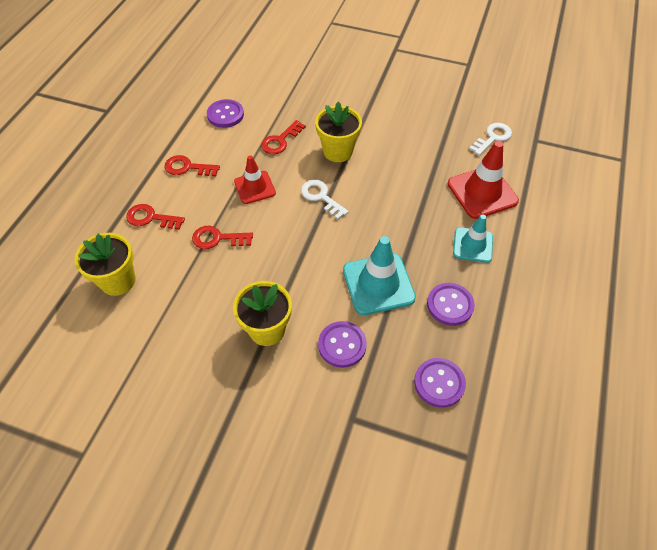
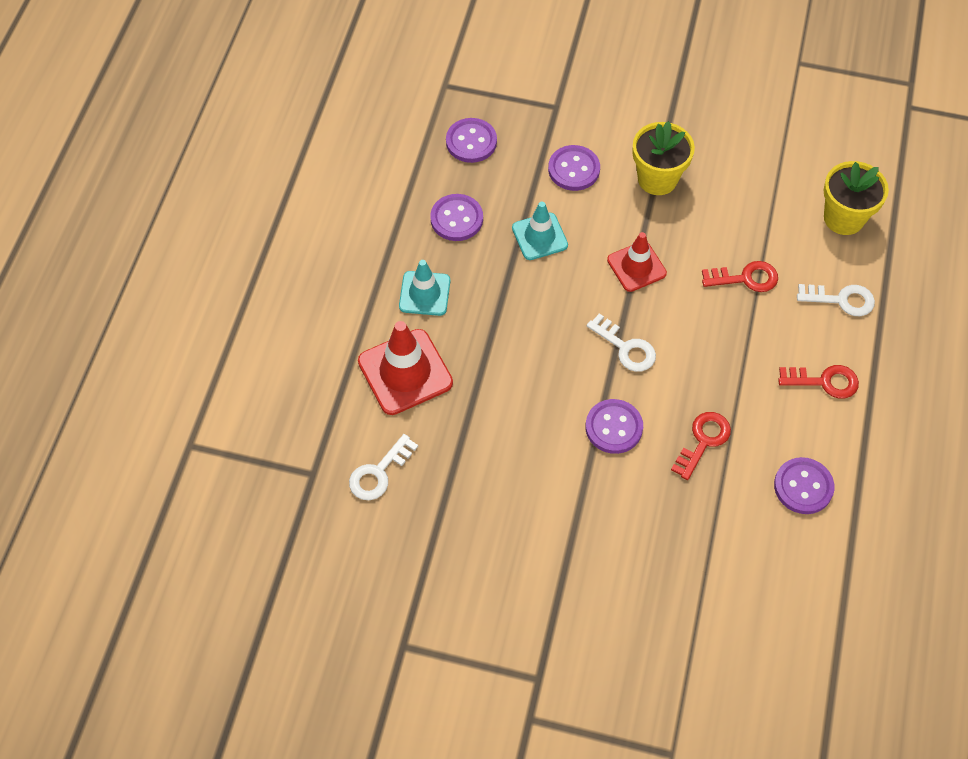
camera: 175 degrees right, 5 degrees up
red key [126,204,185,230] -> white key [797,284,875,316]
red traffic cone [234,156,276,204] -> red traffic cone moved to [607,232,667,292]
yellow flower pot [315,101,362,162] -> purple button [585,399,643,454]
turquoise traffic cone [343,236,416,315] -> turquoise traffic cone [512,202,568,260], size x0.64

